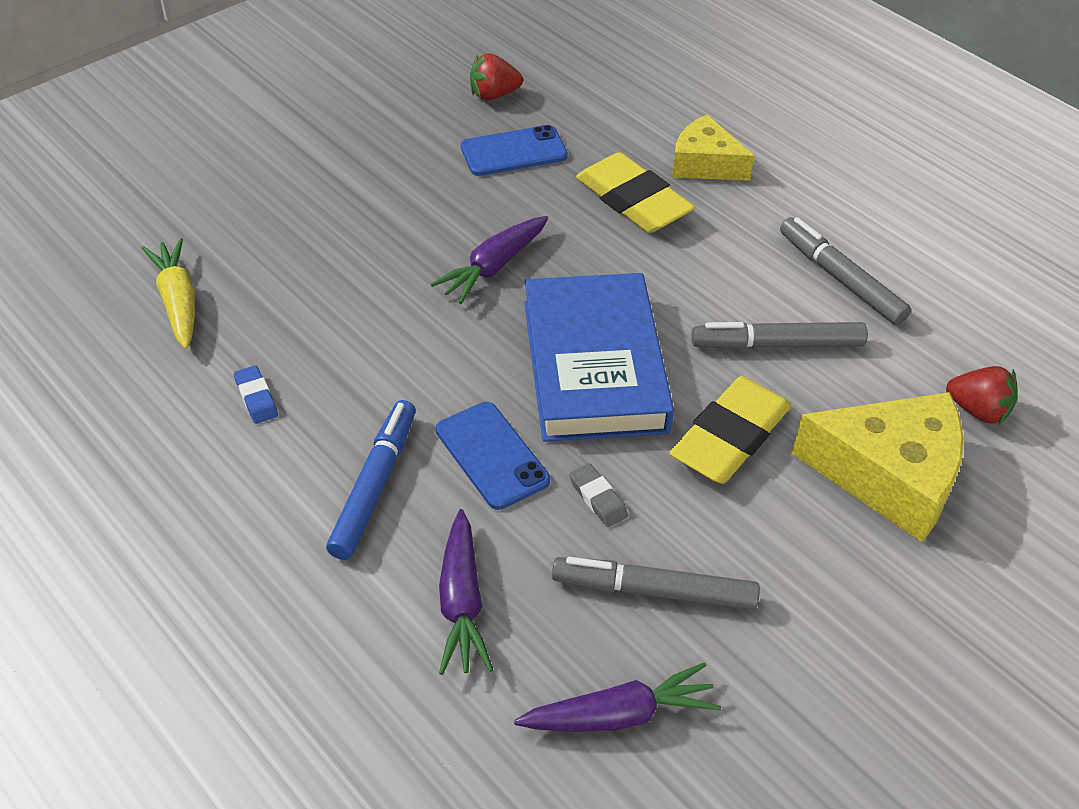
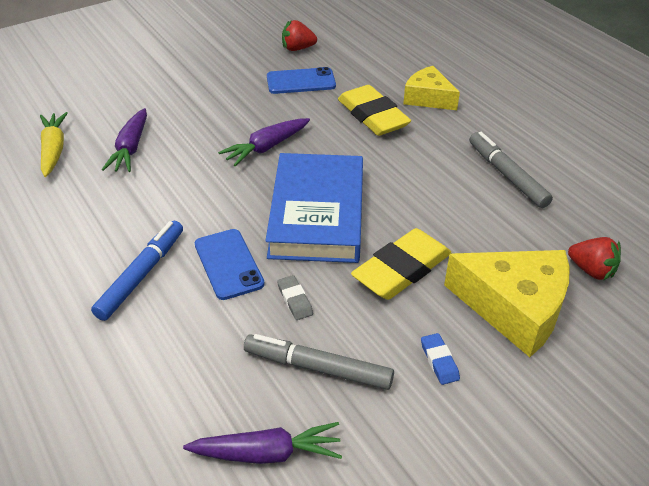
camera: 10 degrees right, 5 degrees down
blue eraser [234,365,278,424] -> blue eraser moved to [421,333,460,385]
purple carrot [439,509,493,675] -> purple carrot moved to [102,108,147,172]
grey marker [692,322,868,350] -> none

